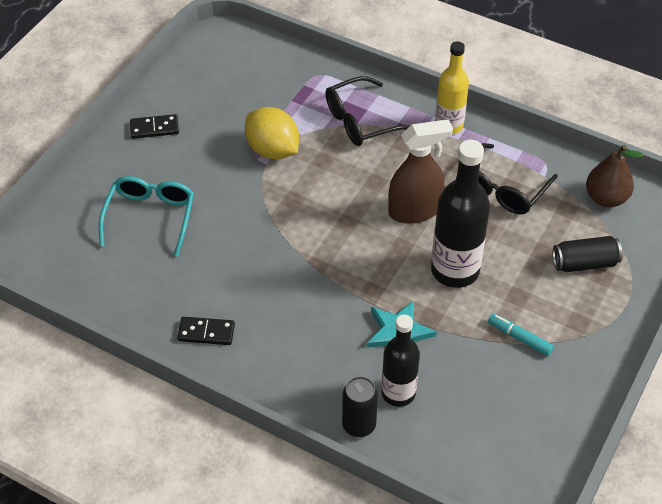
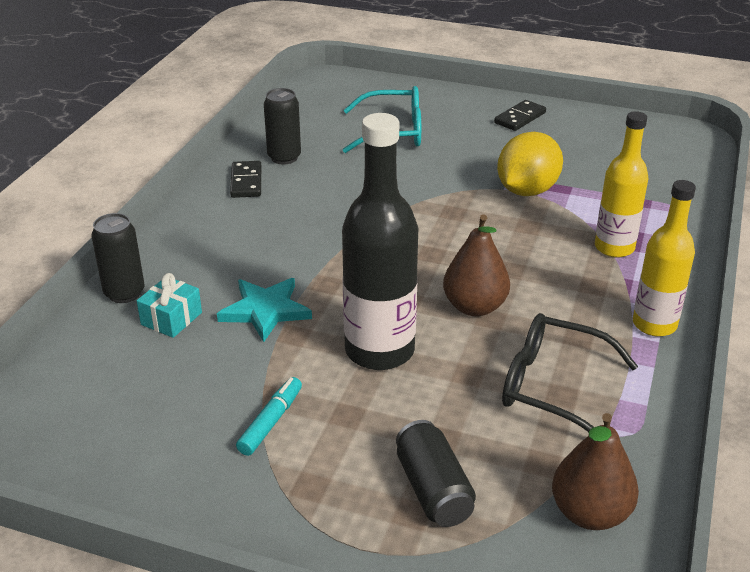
camera: 80 degrees right, 15 degrees down
black domino [130,114,179,139] -> black domino turned 60 degrees clockwise [494,100,546,131]
black glasses [325,76,410,146] -> yellow bottle [595,111,648,258]
black bottle [381,315,420,407] -> turquoise gift [137,273,202,338]
brown spray bottle [388,119,453,224] -> brown pear [443,214,510,316]
none -> black can [264,88,301,165]

